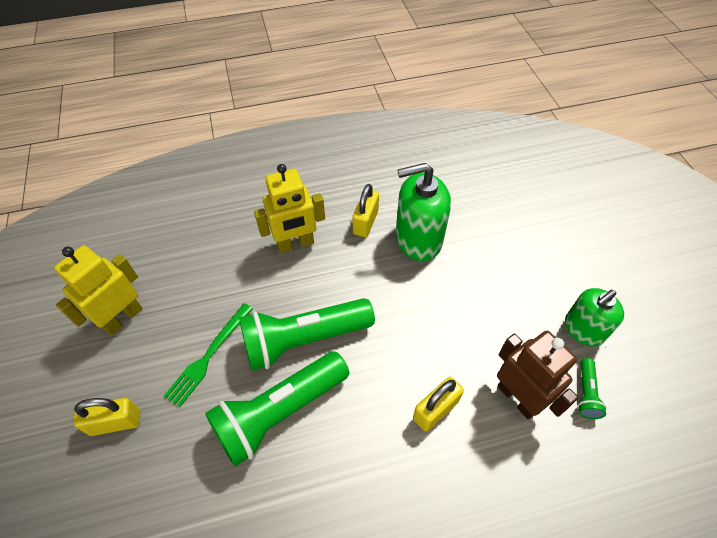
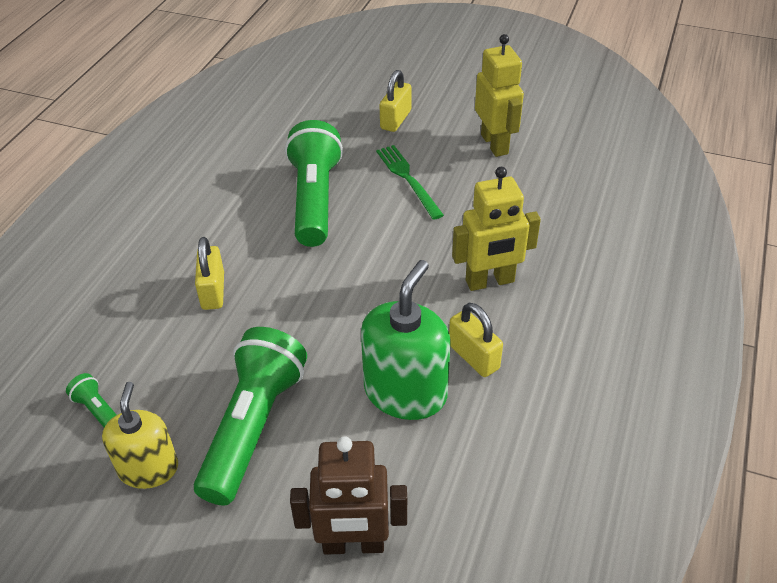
camera: 125 degrees right, 10 degrees down
green flashlight [239,298,375,371] -> green flashlight moved to [194,327,307,505]
yellow robot [254,164,325,253] -> yellow robot turned 120 degrees counterclockwise [452,167,541,291]
brown robot [497,331,578,419] -> brown robot moved to [290,436,407,555]
green soap dispenser [565,288,624,346] -> yellow soap dispenser [102,382,178,489]

